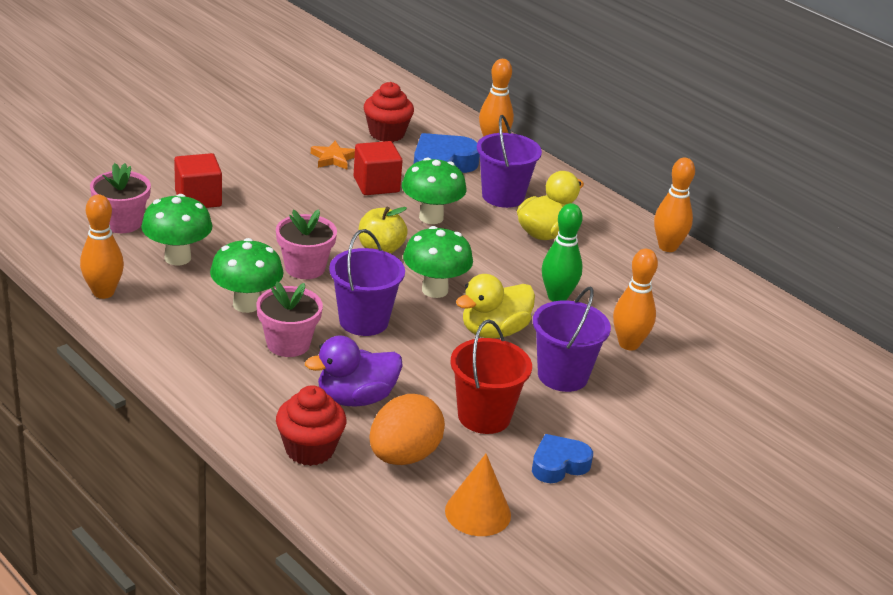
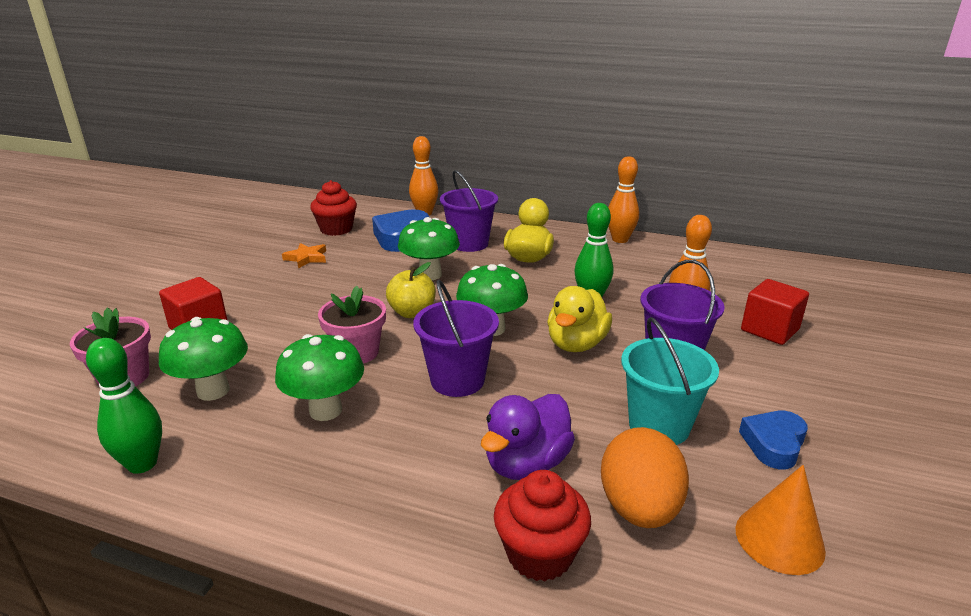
camera: 25 degrees left, 5 degrees down
orange bowling pin [80,195,124,299] -> green bowling pin [86,338,162,474]
pink flower pot [257,282,323,357] -> none
red cube [353,141,403,195] -> red cube moved to [741,279,809,345]
red bucket [450,320,532,434] -> turquoise bucket [621,317,719,445]

